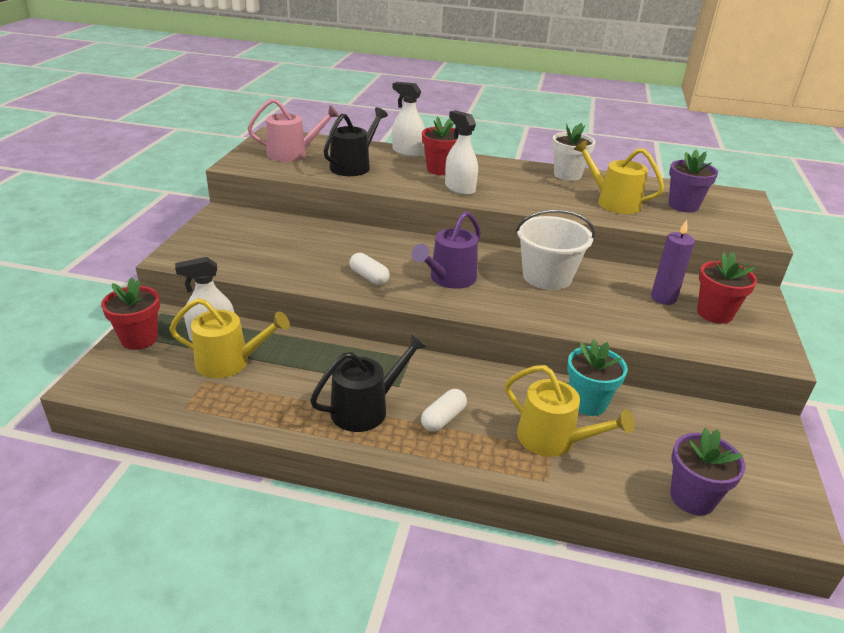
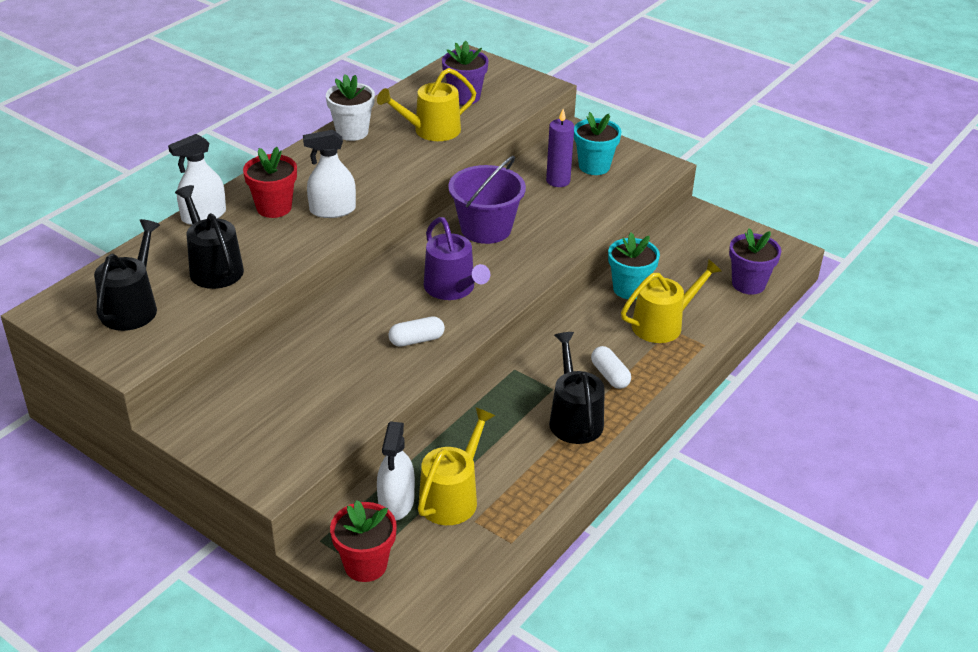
camera: 65 degrees left, 5 degrees up
pink watering can [247,98,339,162] -> black watering can [94,219,160,331]
white bucket [515,210,595,290] -> purple bucket [448,156,526,244]
red flower pot [697,252,757,324] -> turquoise flower pot [574,112,621,175]

